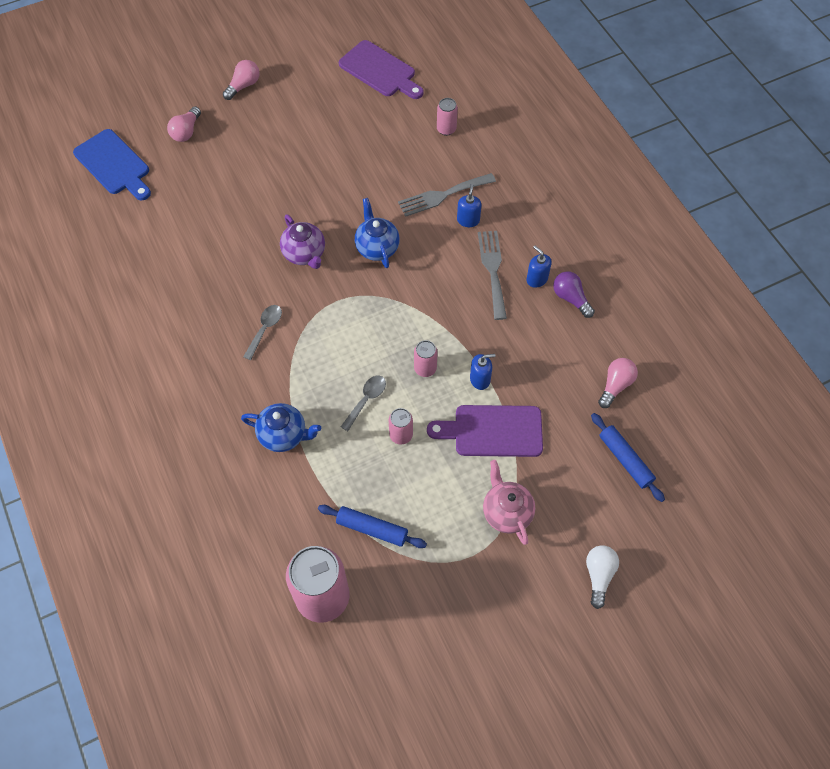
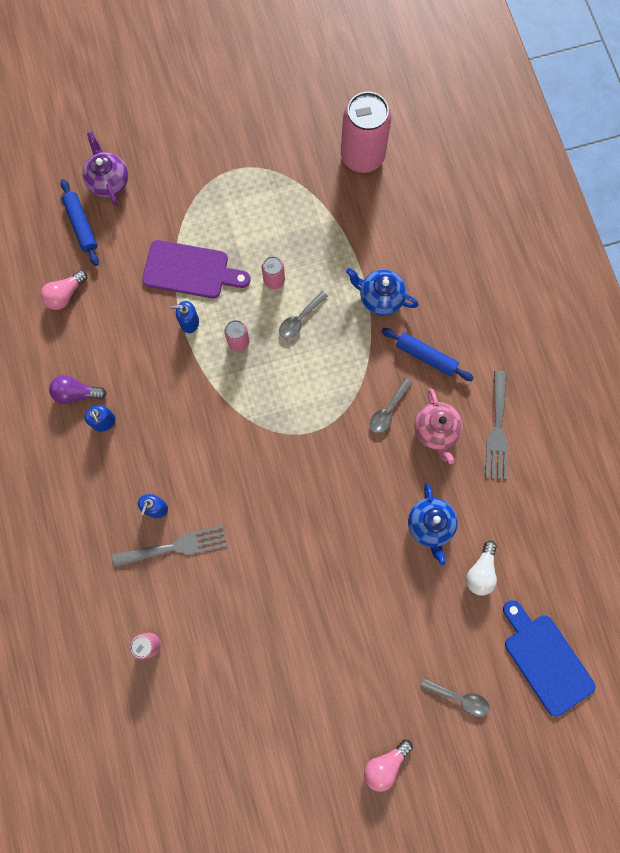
camera: 170 degrees left, 15 degrees up
pink light bulb [167,106,201,142] -> grey spoon [421,679,490,717]
purple teapot [280,214,325,269] -> purple teapot moved to [83,132,128,206]
blue rolling pin [318,505,427,548] -> blue rolling pin moved to [381,328,474,381]
purple cutting board [339,40,424,99] -> none
blue teapot [355,198,400,268] -> blue teapot moved to [408,483,458,565]
grey fork [478,231,507,320] -> grey fork moved to [485,371,508,480]
pink teapot [483,460,535,545] -> pink teapot moved to [414,389,463,464]
purple light bulb [553,271,595,318] -> purple light bulb turned 120 degrees clockwise [49,375,107,404]
white light bulb [586,545,619,609] -> white light bulb moved to [466,541,497,595]

